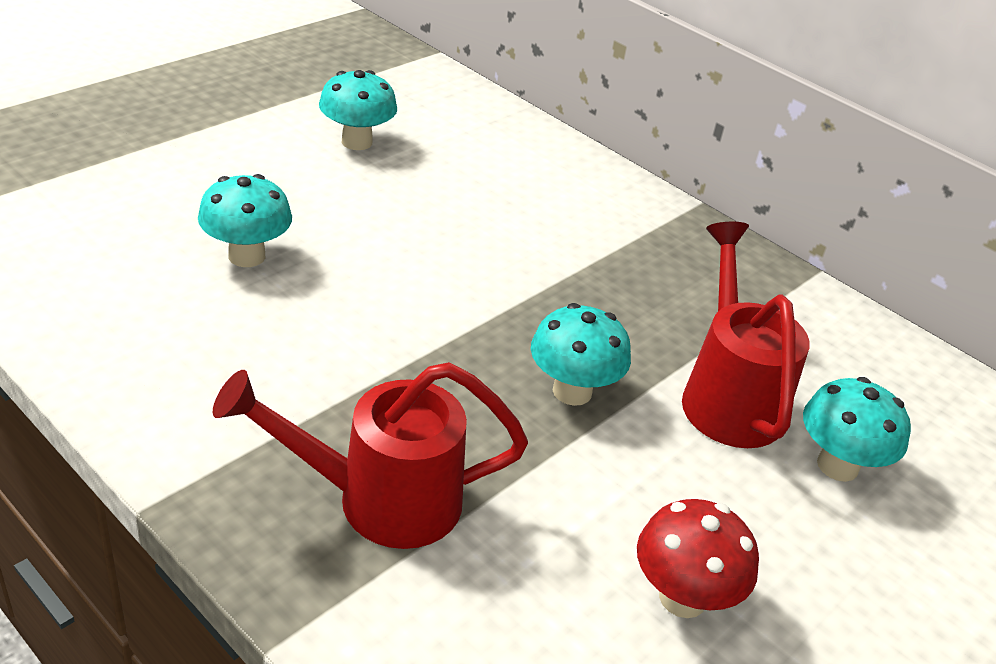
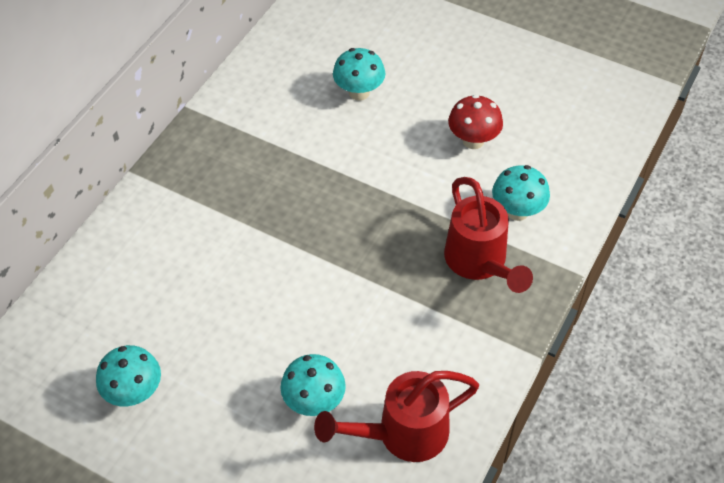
camera: 100 degrees left, 15 degrees up
turquoise mushroom [531,303,631,406] -> turquoise mushroom moved to [492,165,550,221]
red watering can [682,222,810,448] -> red watering can moved to [314,371,479,462]

